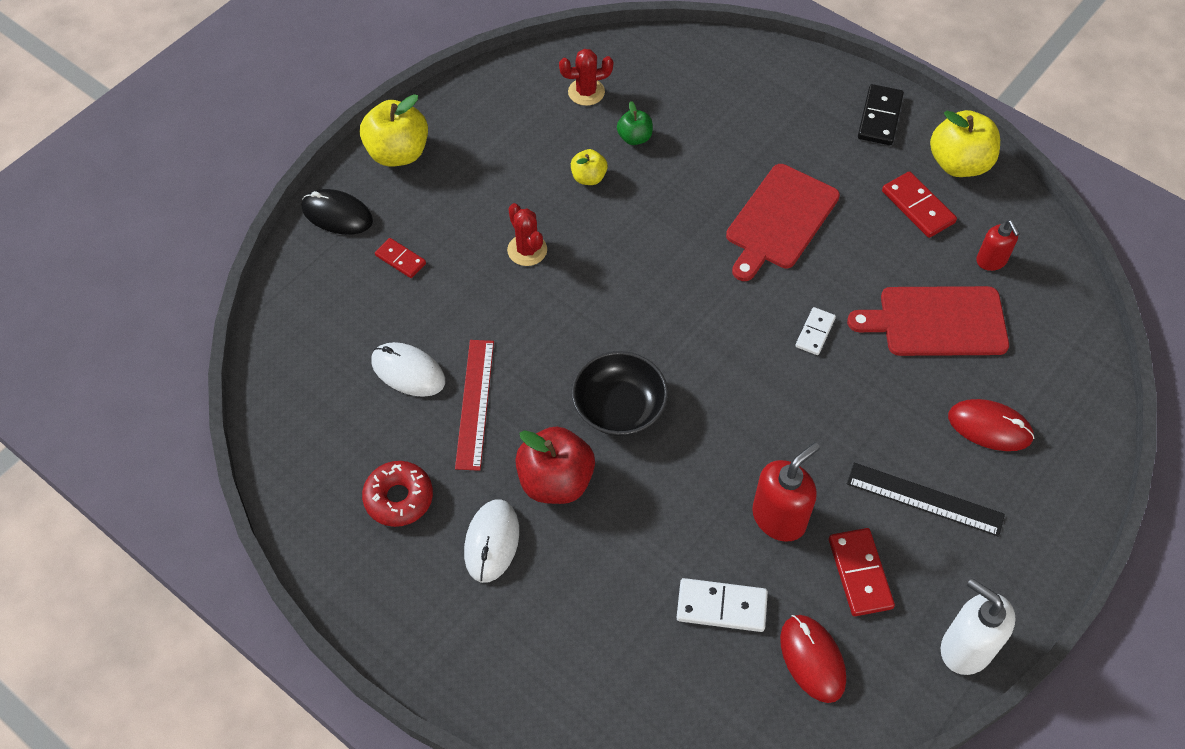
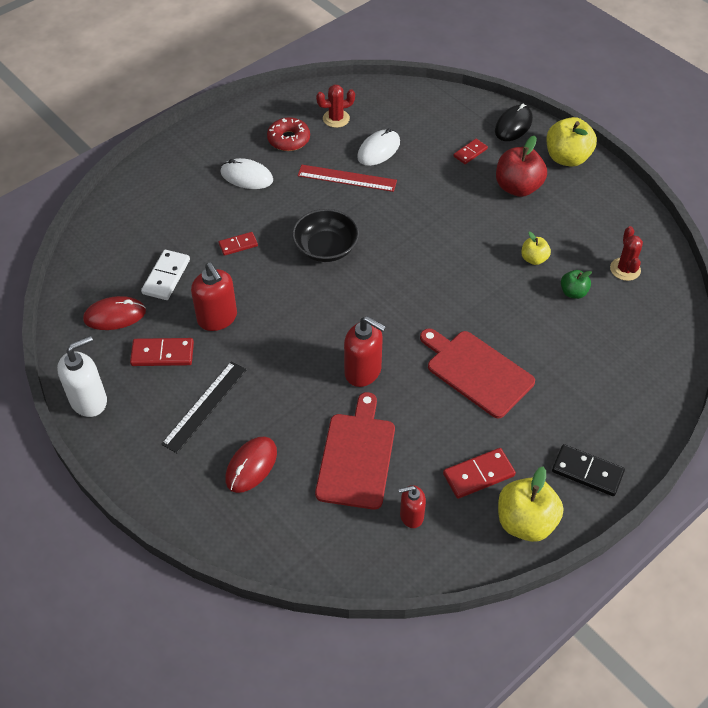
camera: 100 degrees right, 5 degrees down
red cactus [507,203,547,266] -> red cactus moved to [316,85,355,128]
red apple [515,427,595,504] -> red apple moved to [496,136,547,197]
white domino [795,307,836,355] -> red soap dispenser [344,316,386,387]
none -> red domino [219,232,258,256]

